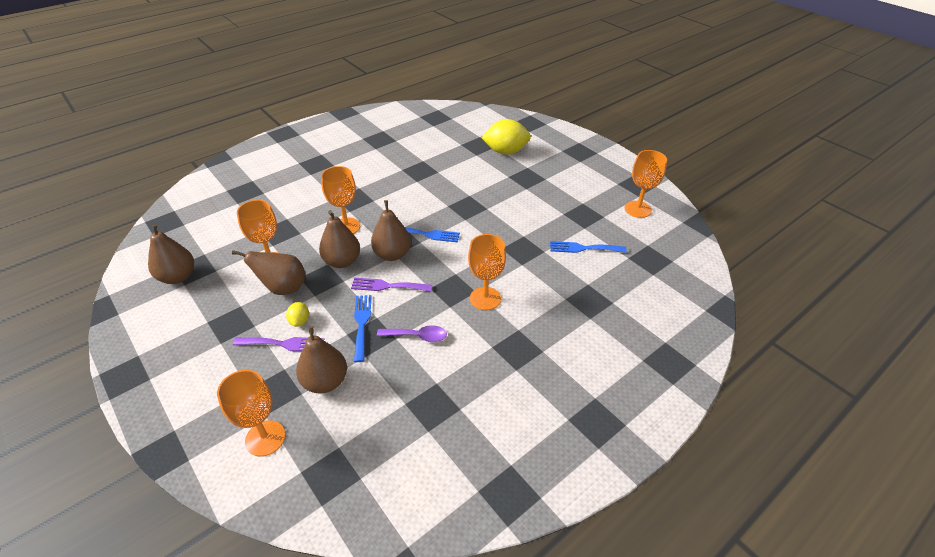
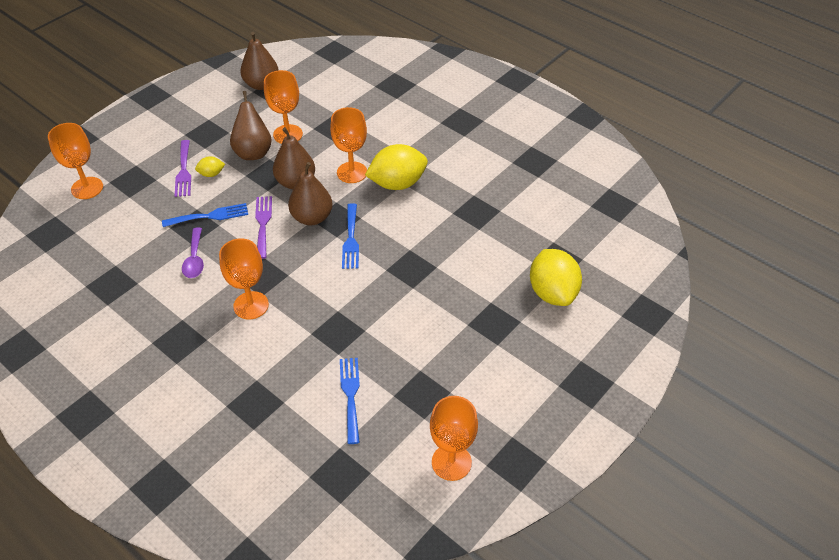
camera: 80 degrees right, 5 degrees up
brown pear [296,326,347,394] -> none
none -> yellow lemon [365,144,428,190]

